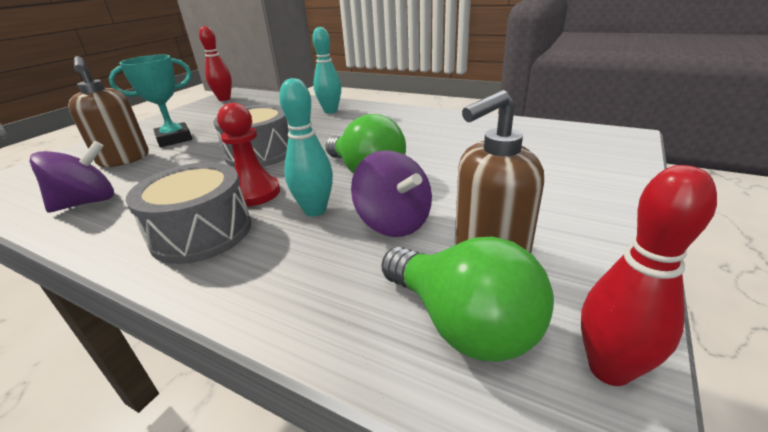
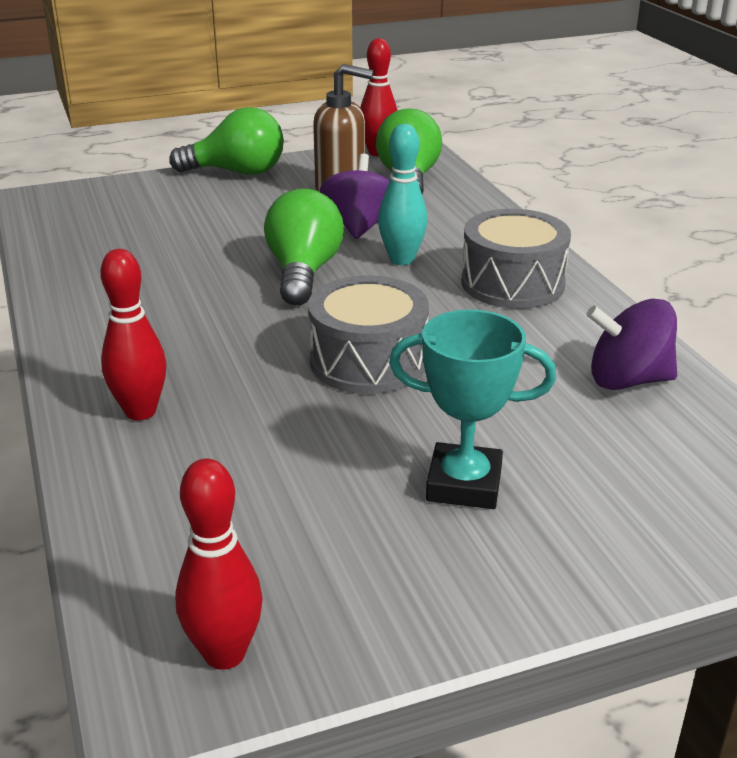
camera: 140 degrees left, 0 degrees up
brown soap dispenser [68,56,149,167] -> none
red pawn [217,103,280,207] -> none
turquoise bowling pin [312,27,341,114] -> red bowling pin [101,249,166,420]
none -> green light bulb [169,107,284,175]

